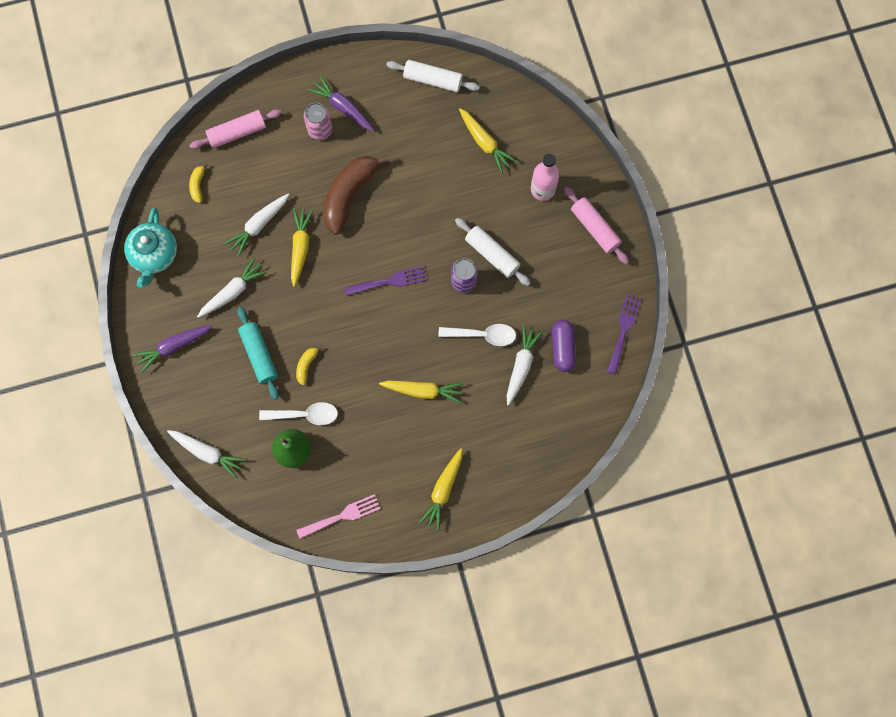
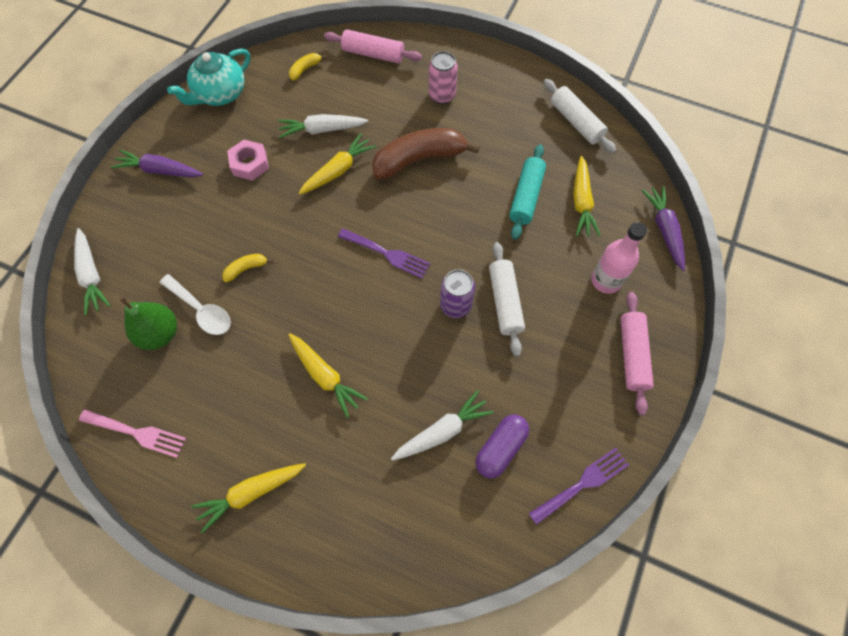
camera: 40 degrees right, 10 degrees down
white carrot [197,257,268,318] -> pink nut [227,140,269,181]
turquoise rolling pin [237,307,279,400] -> turquoise rolling pin moved to [509,144,546,240]
purple carrot [307,76,374,131] -> purple carrot moved to [641,186,685,271]
white spoon [438,324,516,346] -> none

